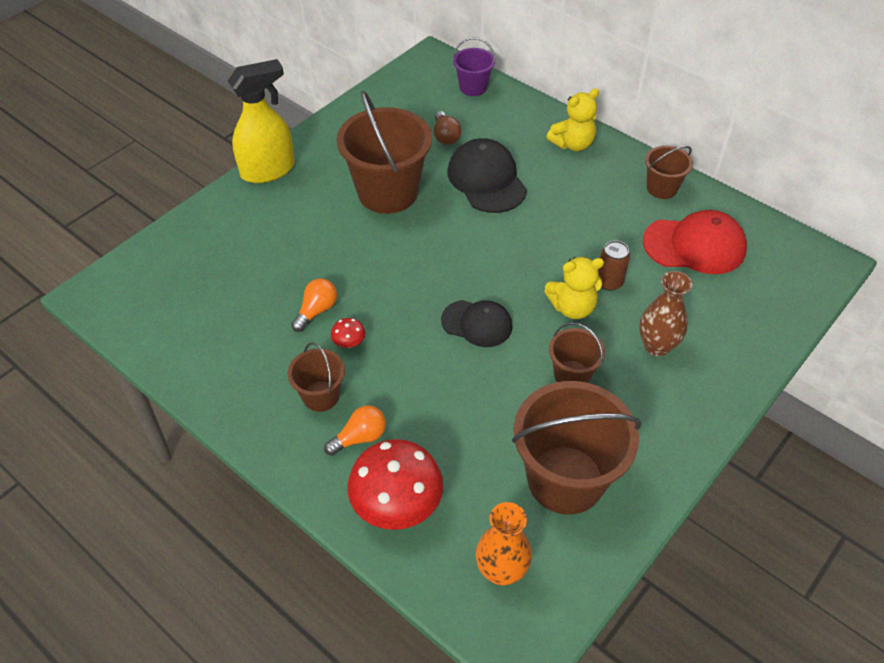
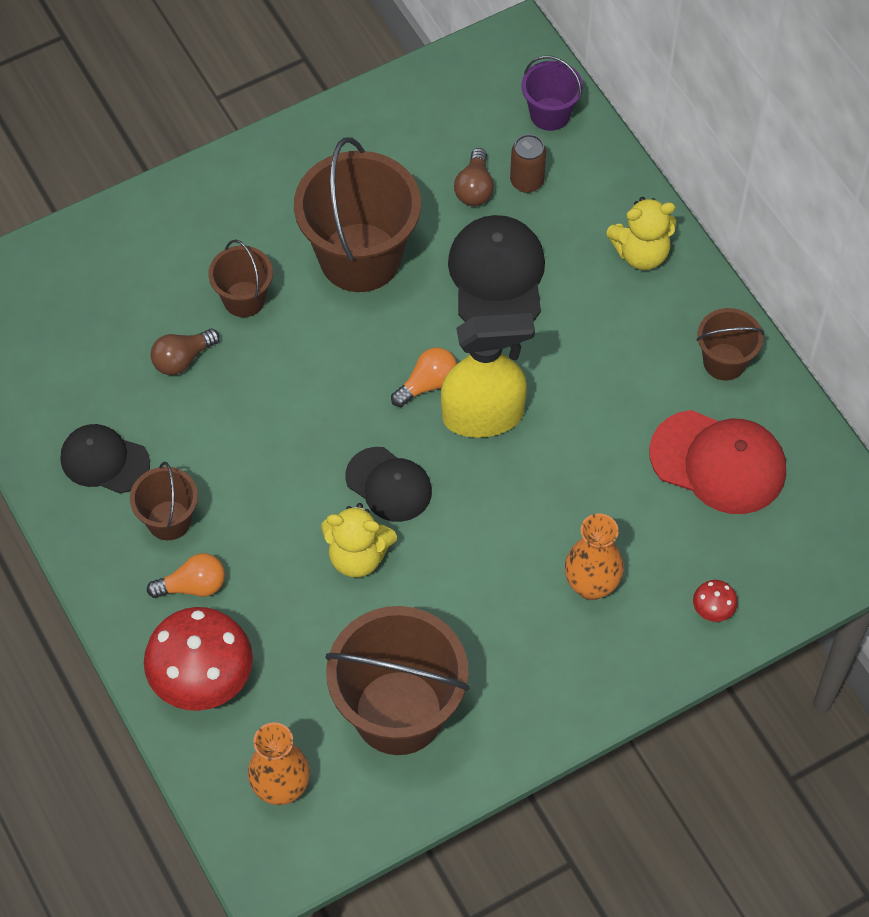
camera: 20 degrees right, 10 degrees up
yellow spray bottle [228,59,295,183] -> yellow spray bottle moved to [441,313,535,438]
orange light bulb [291,279,337,332] -> orange light bulb moved to [391,347,457,407]
red mushroom [331,318,365,348] -> red mushroom moved to [693,580,738,622]
yellow teddy bear [544,257,604,319] -> yellow teddy bear moved to [321,503,397,578]
brown bucket [549,322,605,383] -> brown bucket moved to [208,239,273,317]
brown can [598,240,630,291] -> brown can moved to [510,134,546,193]
brown vase [639,271,692,356] -> orange vase [565,513,624,600]
none -> black cap [61,424,150,494]
none -> brown light bulb [151,329,220,375]

